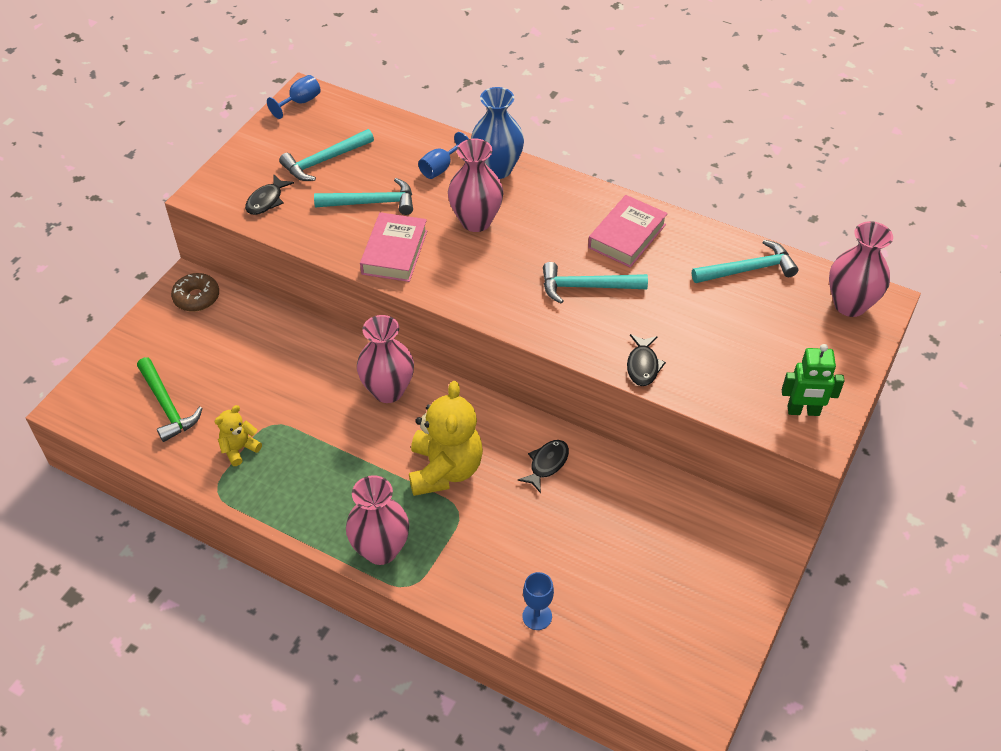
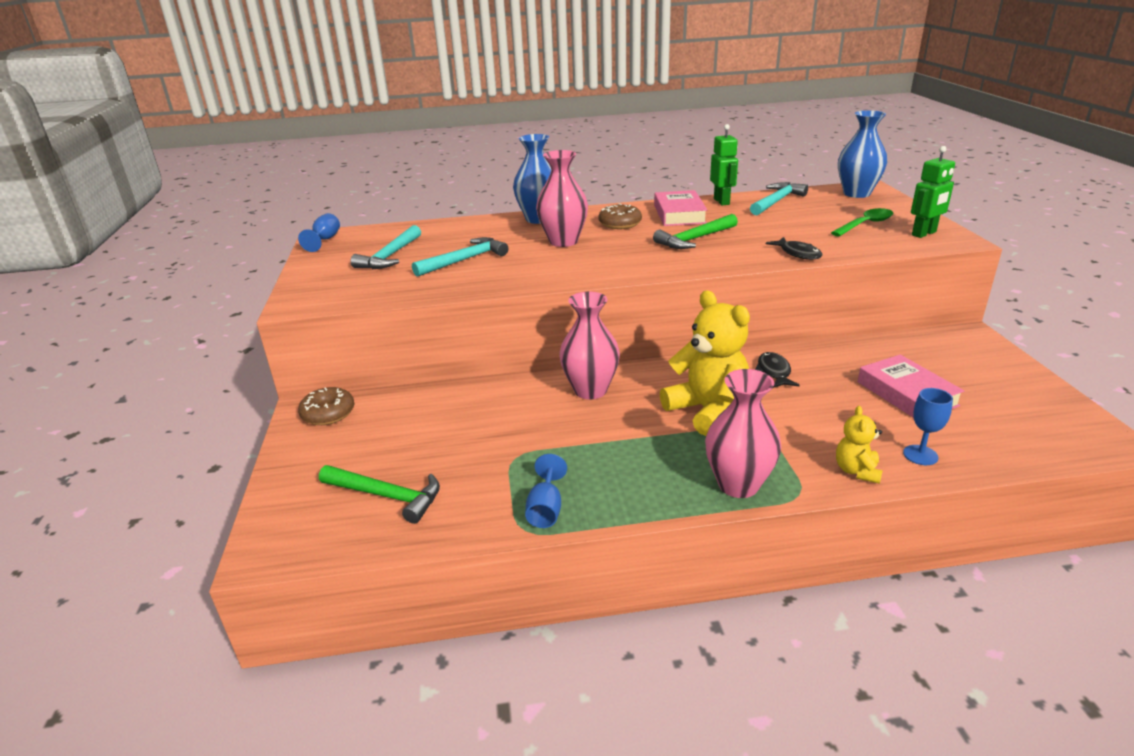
camera: 35 degrees left, 20 degrees down
yellow teddy bear [214,405,262,466] -> yellow teddy bear moved to [836,406,883,484]
black fish [245,175,294,215] -> none
pink book [360,212,428,282] -> pink book moved to [858,355,964,418]
blue goblet [418,132,469,179] -> blue goblet moved to [525,454,567,528]
turquoise hammer [543,262,648,304] -> green hammer [653,214,738,249]
pink vase [829,221,893,317] -> blue vase [838,110,887,198]
none -> brown donut [599,204,642,229]
none -> green robot [710,124,738,205]
none -> green spoon [831,208,893,237]

